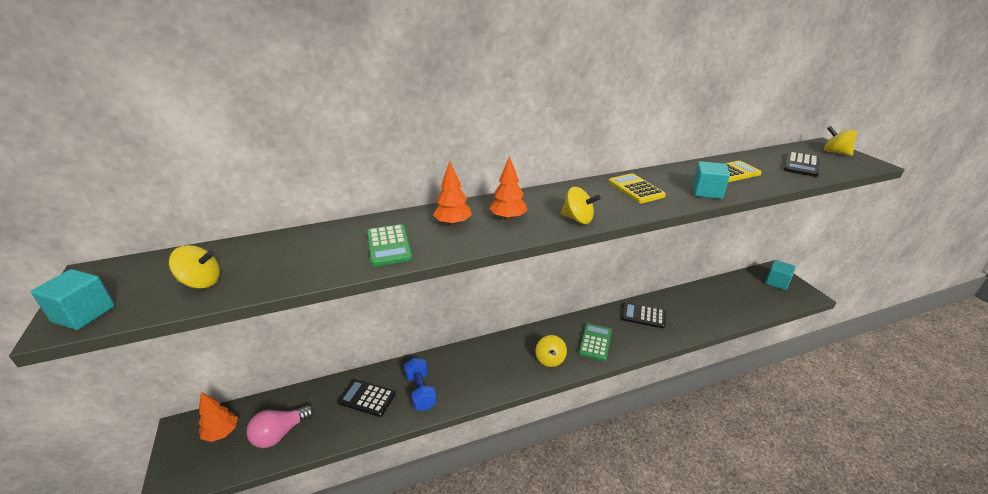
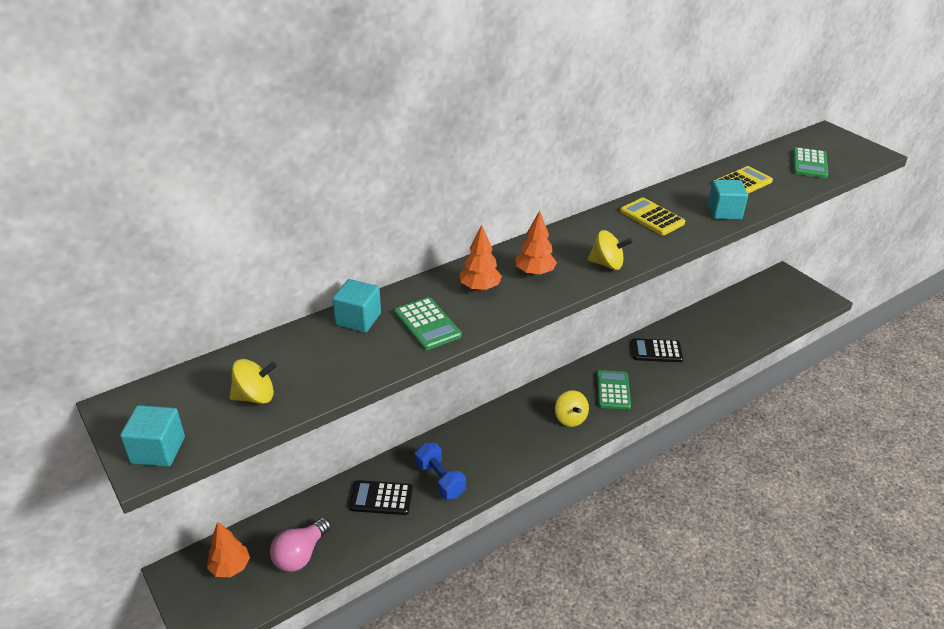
camera: 15 degrees left, 5 degrees up
turquoise cube [765,260,795,290] -> turquoise cube moved to [332,279,381,333]
black calculator [784,152,820,177] -> green calculator [793,147,828,178]
yellow spinning top [824,126,857,156] -> none

